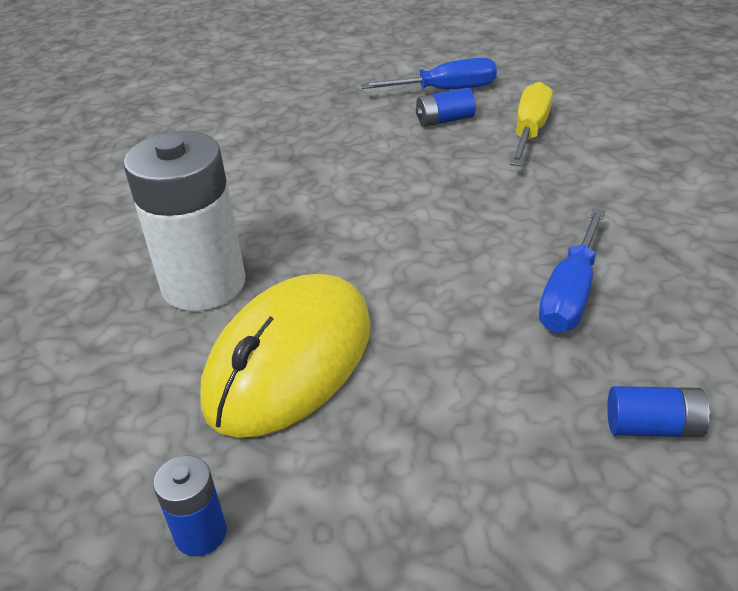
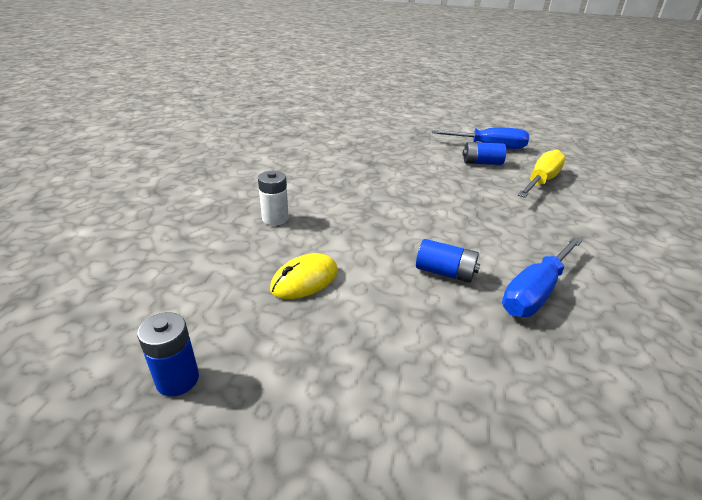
camera: 15 degrees right, 5 degrees down
white battery [123,131,245,311] -> white battery [258,171,289,225], size x0.45
yellow mouse [200,274,371,438] -> yellow mouse [270,253,338,299], size x0.46
blue battery [607,386,711,438] -> blue battery moved to [416,239,480,283]

